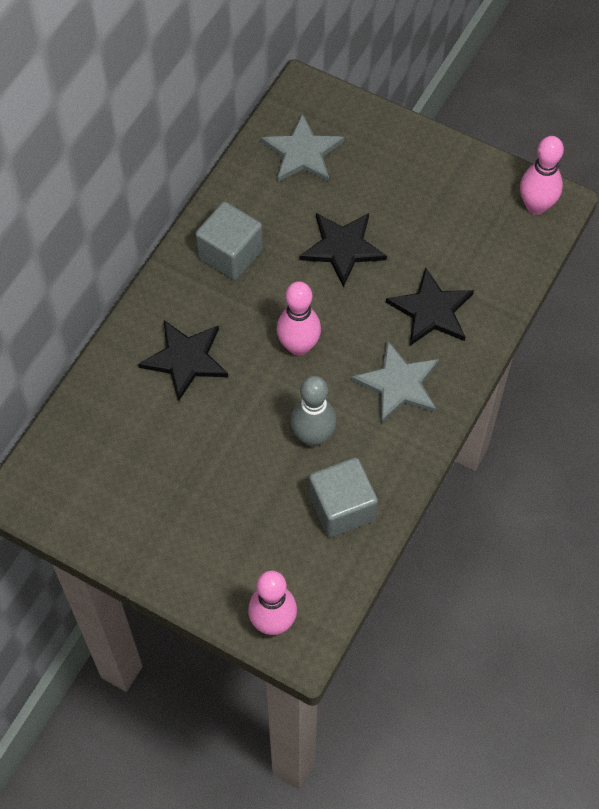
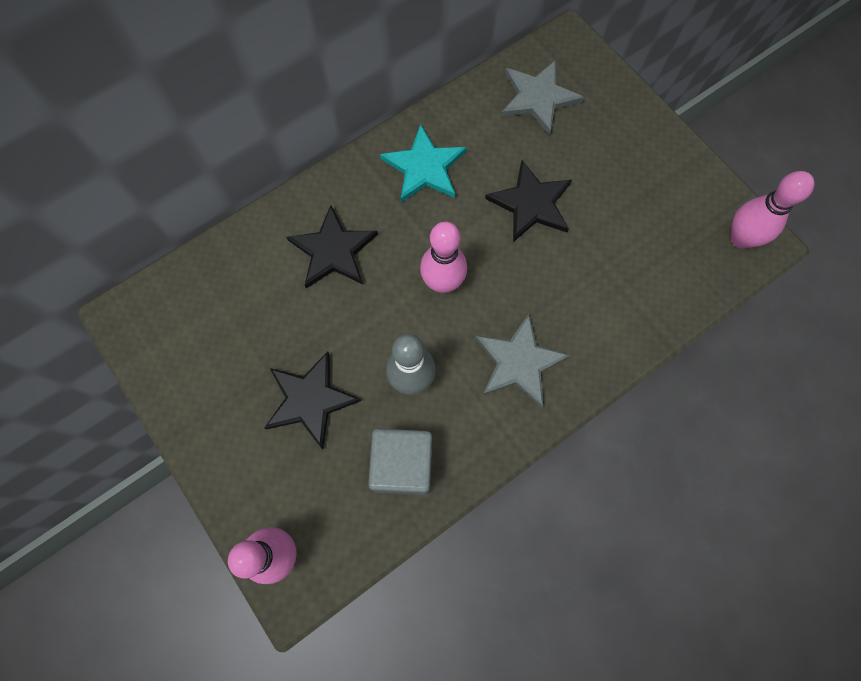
camera: 25 degrees right, 10 degrees up
grey cube [196,202,263,280] -> turquoise star [380,124,467,202]
black star [386,267,474,346] -> black star moved to [264,352,361,449]

